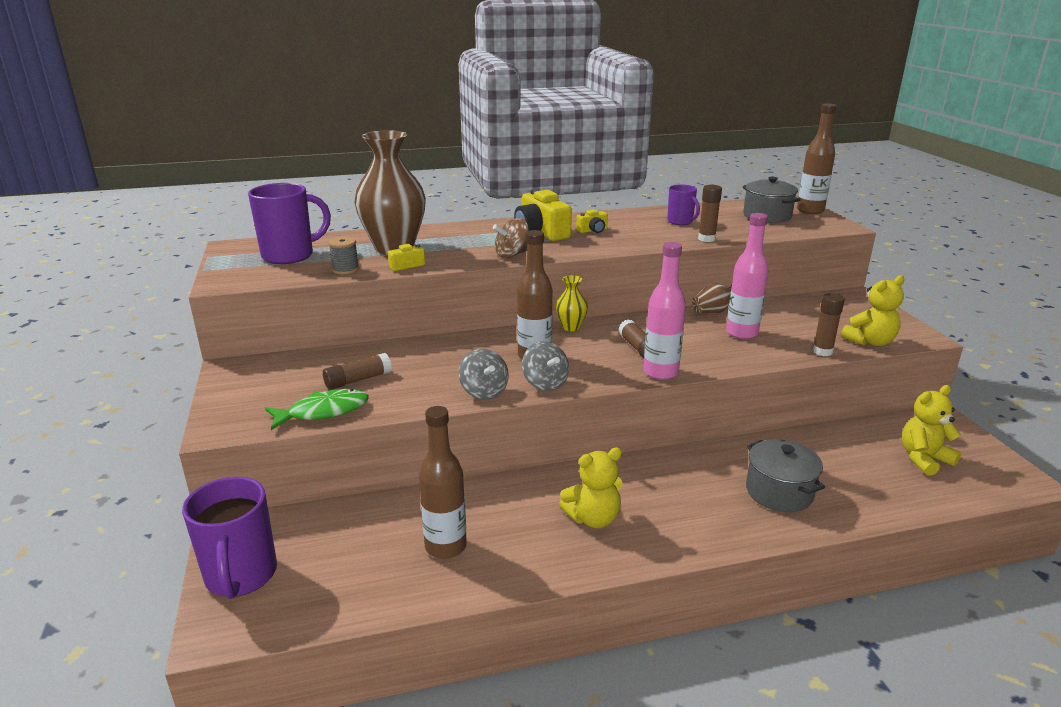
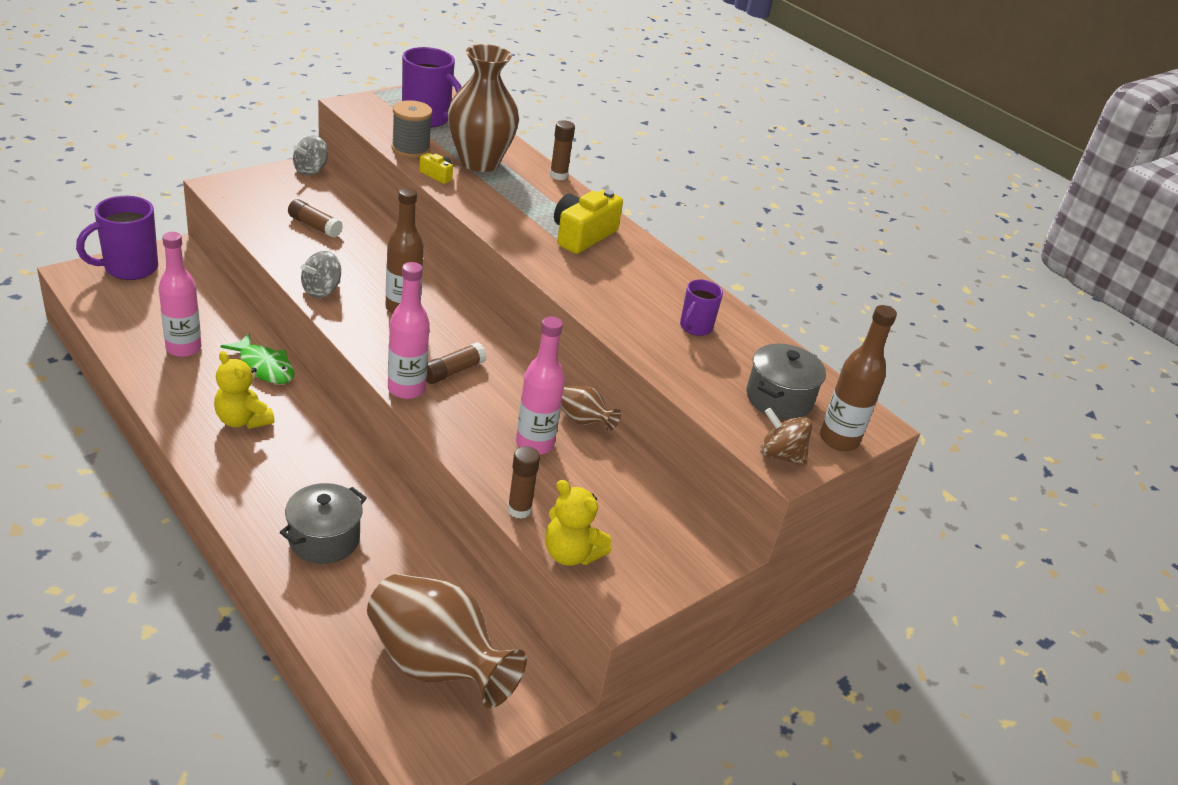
camera: 60 degrees right, 10 degrees up
green fish [265,389,369,430] -> green fish moved to [220,333,295,384]
grey spool [328,236,359,274] -> grey spool [392,100,432,158], size x1.51
brown bottle [419,406,467,559] -> pink bottle [158,232,202,357]
brown spinning top [493,218,529,258] -> brown spinning top moved to [760,407,812,466]
grey spinning top [522,341,569,391] -> grey spinning top moved to [293,136,328,176]
yellow vase [556,275,588,331] -> none
yellow camera [576,209,608,233] -> none
brown glue stick [698,185,722,242] -> brown glue stick moved to [550,120,575,180]
yellow teddy bear [902,385,961,476] -> brown vase [367,574,527,708]

